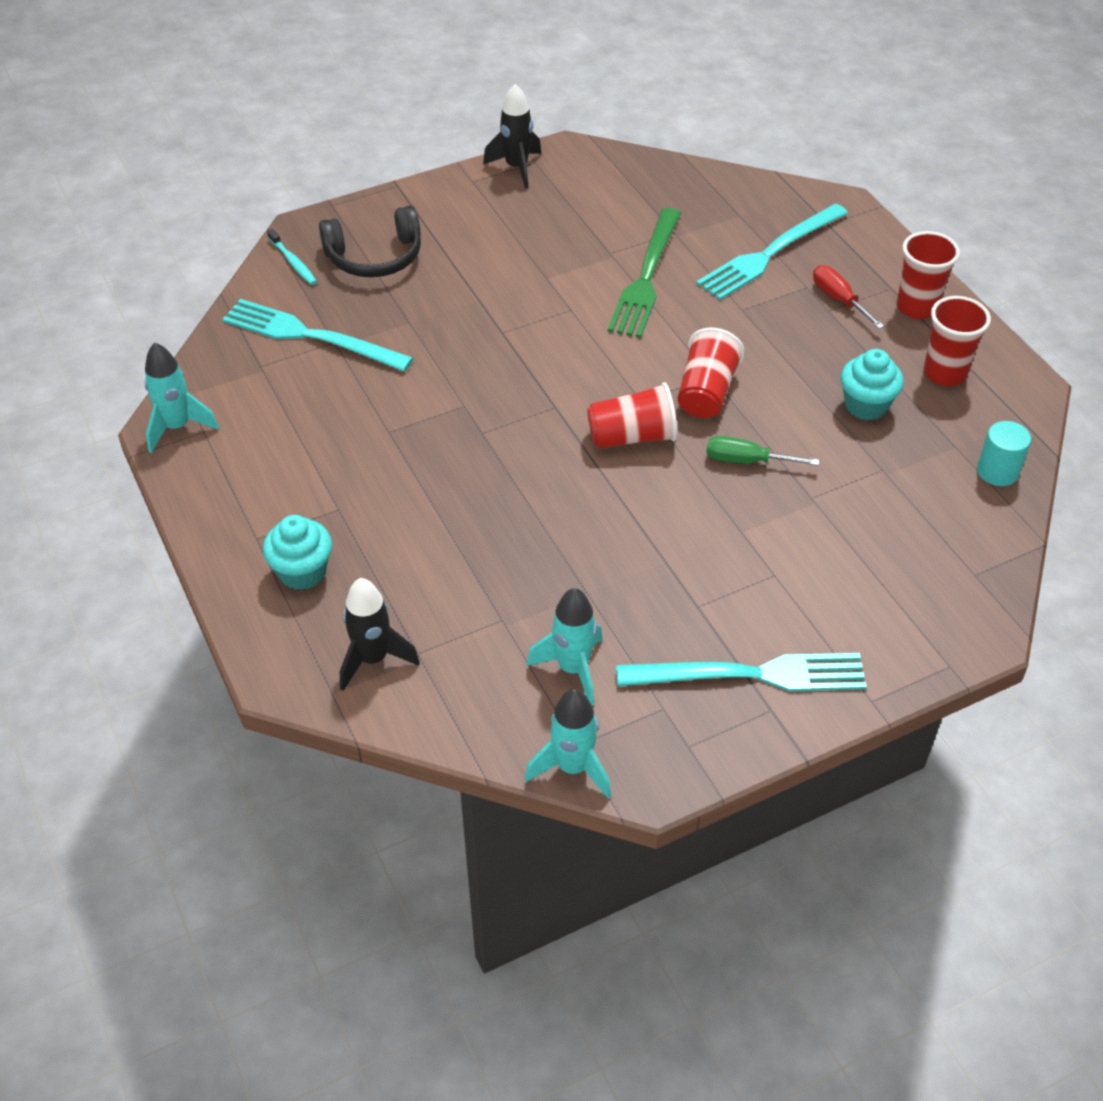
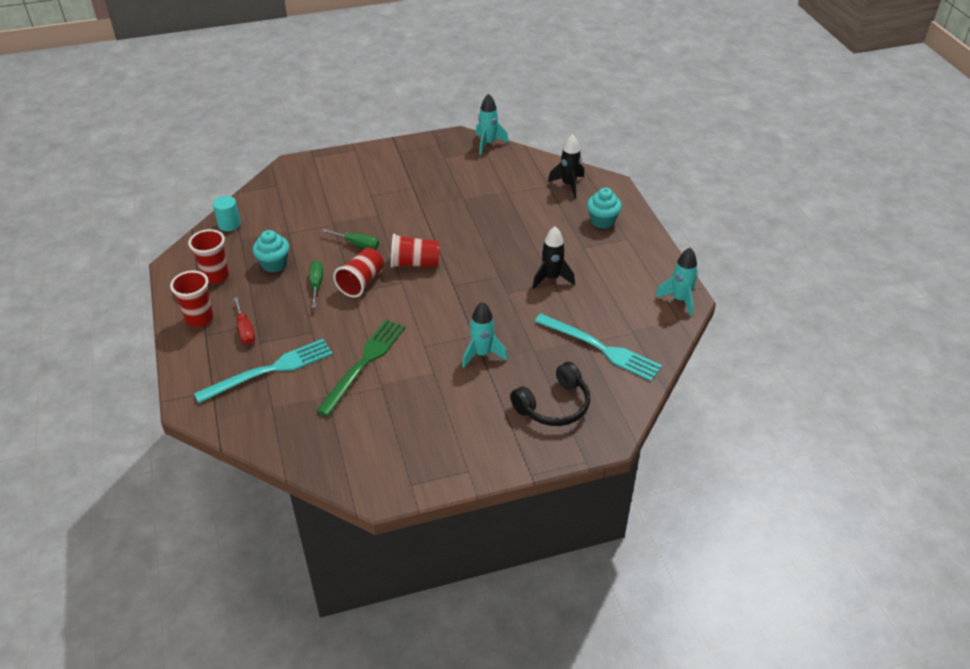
camera: 170 degrees left, 5 degrees down
turquoise toothbrush [267,228,317,285] -> none
black headphones [319,206,421,277] -> black headphones turned 150 degrees clockwise [510,362,590,426]
black rocket [483,84,542,189] -> black rocket moved to [532,226,575,289]
turquoise rocket [526,588,603,705] -> turquoise rocket moved to [462,302,508,368]
turquoise fork [616,653,867,692] -> none
none -> green screwdriver [309,261,323,308]

